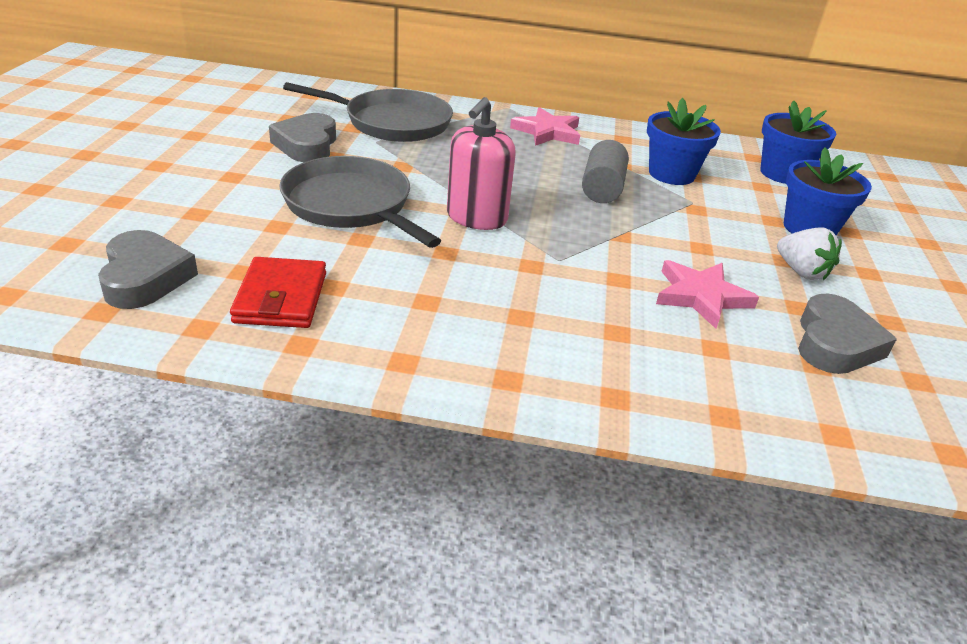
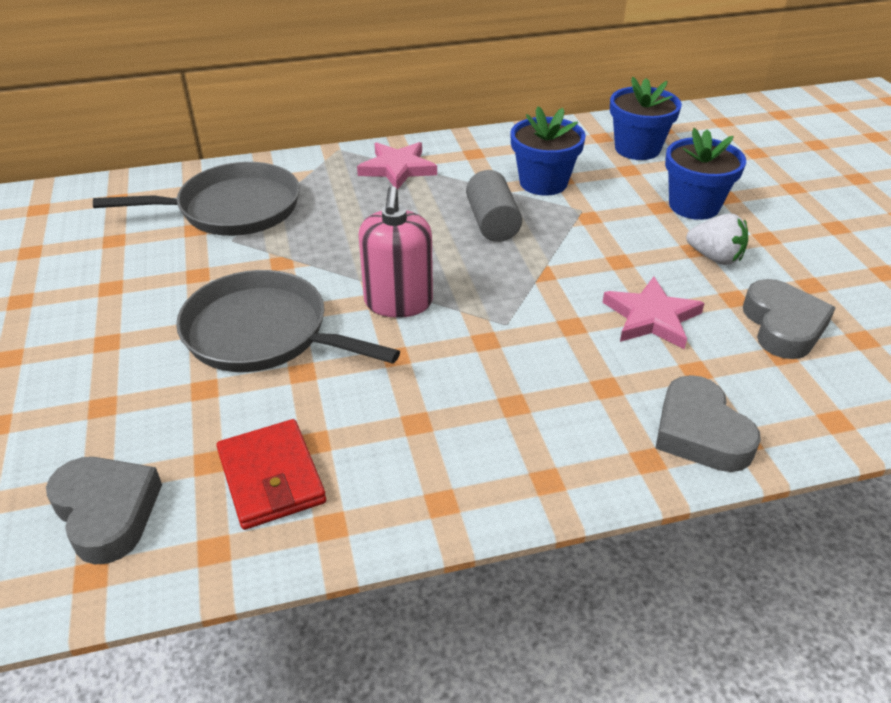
camera: 20 degrees left, 5 degrees up
grey heart [269,113,336,162] -> grey heart moved to [655,375,761,472]

